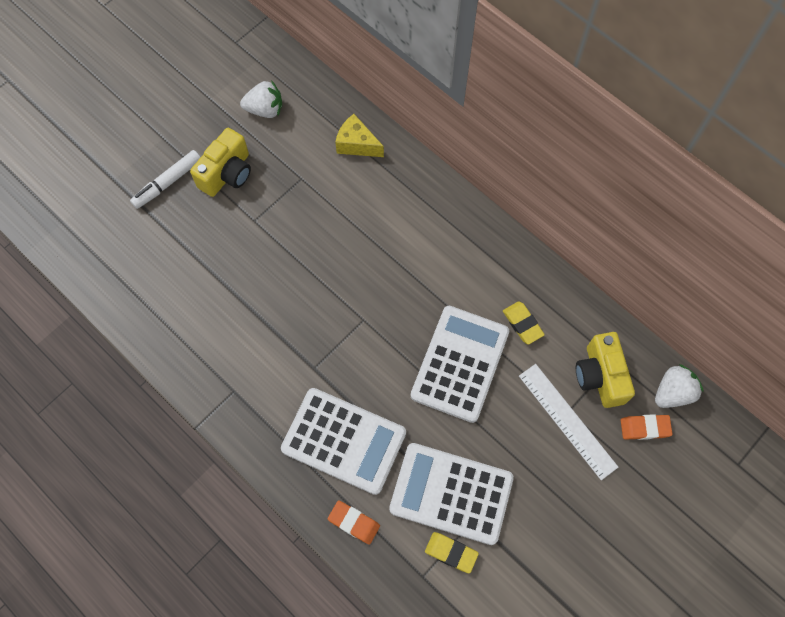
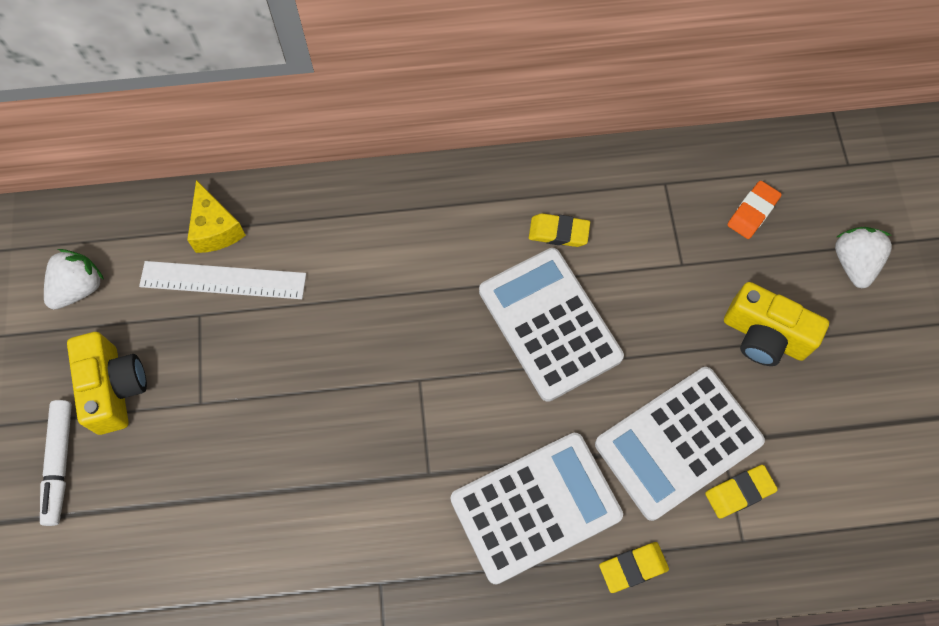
camera: 50 degrees left, 0 degrees up
orange eraser [328,500,380,545] -> yellow eraser [599,542,669,593]
yellow cheese [335,114,384,157] -> yellow cheese turned 90 degrees counterclockwise [187,180,246,253]
white ruler [519,364,618,480] -> white ruler moved to [139,261,306,299]
yellow camera [576,332,635,408] -> yellow camera moved to [724,282,829,366]
white strawberry [655,364,703,408] -> white strawberry moved to [835,227,892,288]

